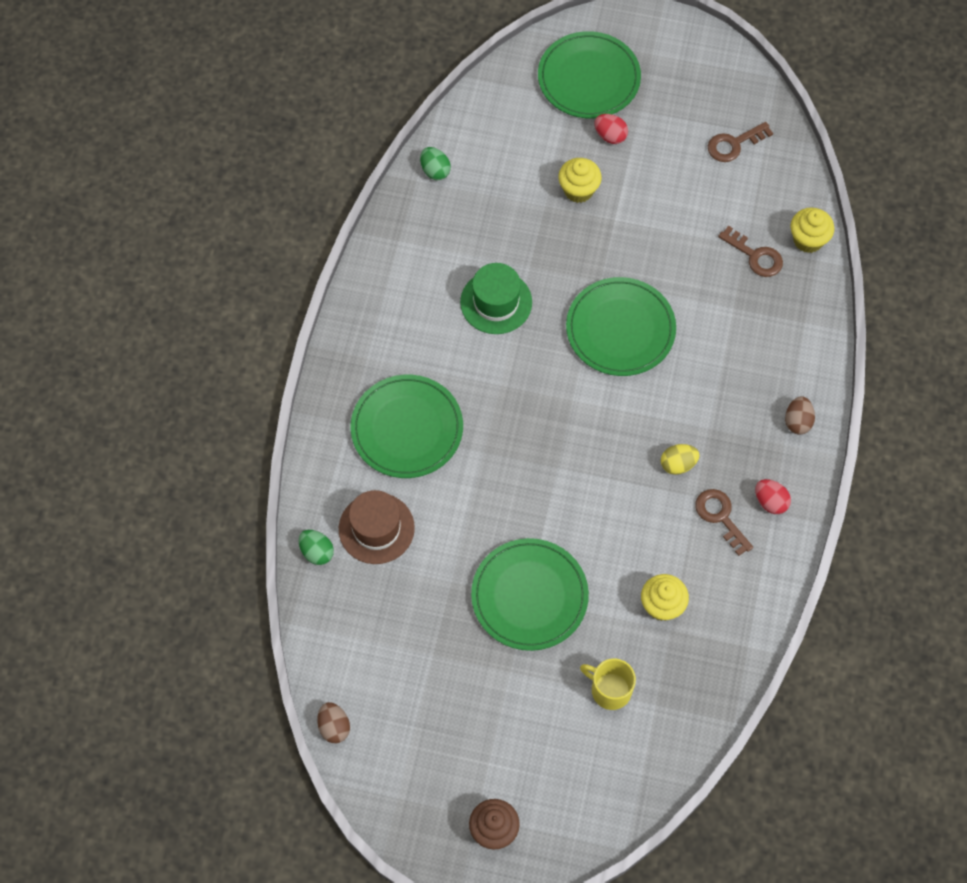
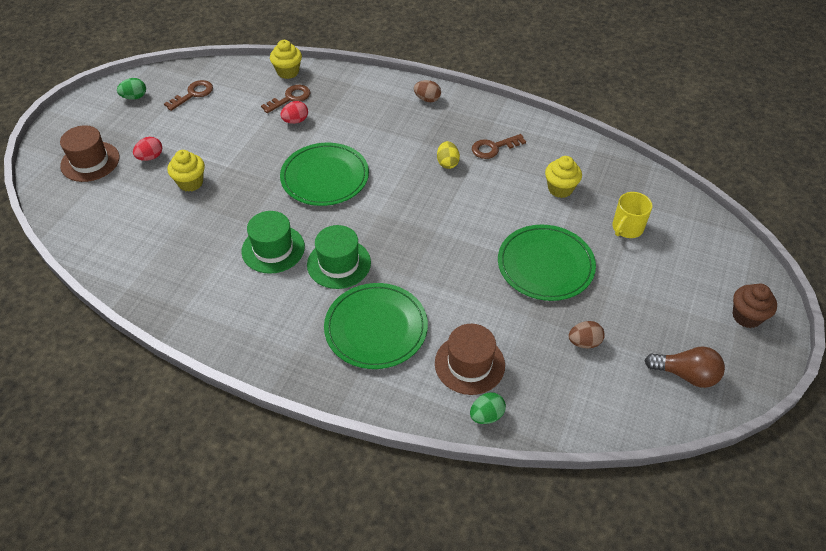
camera: 80 degrees left, 15 degrees down
brown egg [317,702,350,743] -> brown egg moved to [569,321,605,348]
green egg [420,147,451,180] -> green egg moved to [117,78,146,100]
green plate [538,31,641,118] -> brown hat [60,125,119,182]
brown key [708,122,773,162] -> brown key turned 120 degrees counterclockwise [164,80,213,111]
red egg [755,479,791,514] -> red egg moved to [280,101,308,124]
none -> green hat [307,225,371,289]
none -> brown light bulb [645,346,725,388]

